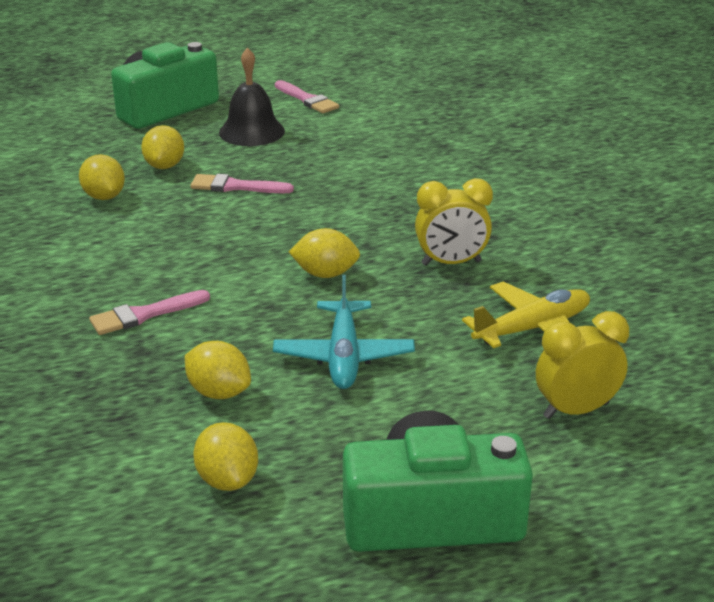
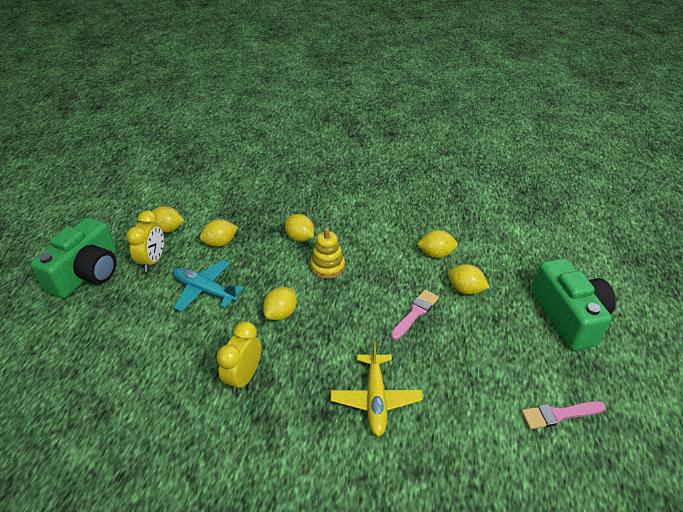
camera: 120 degrees right, 10 degrees up
pink brush [89,290,210,335] -> yellow lemon [285,214,314,242]
black bell [219,47,285,146] -> none
yellow plane [462,281,590,348] -> yellow plane moved to [331,341,423,437]
yellow clock [536,311,629,419] -> yellow clock moved to [126,211,164,272]
none -> yellow stacking toy [310,228,345,279]

